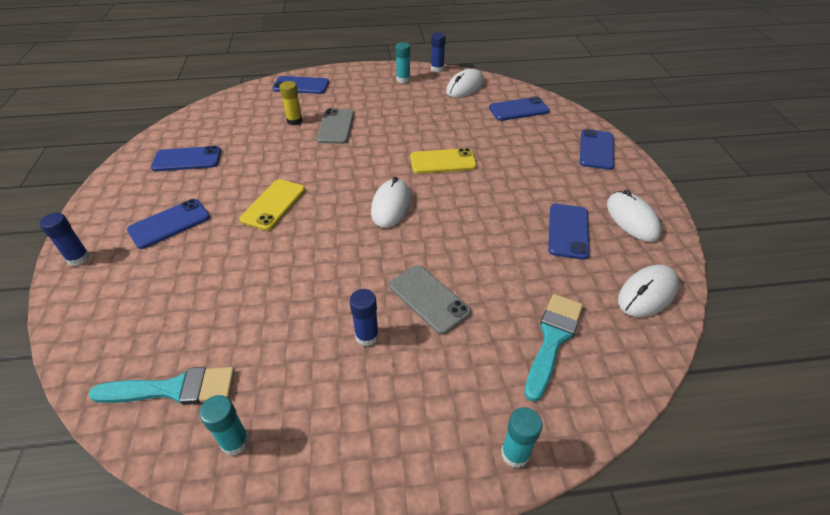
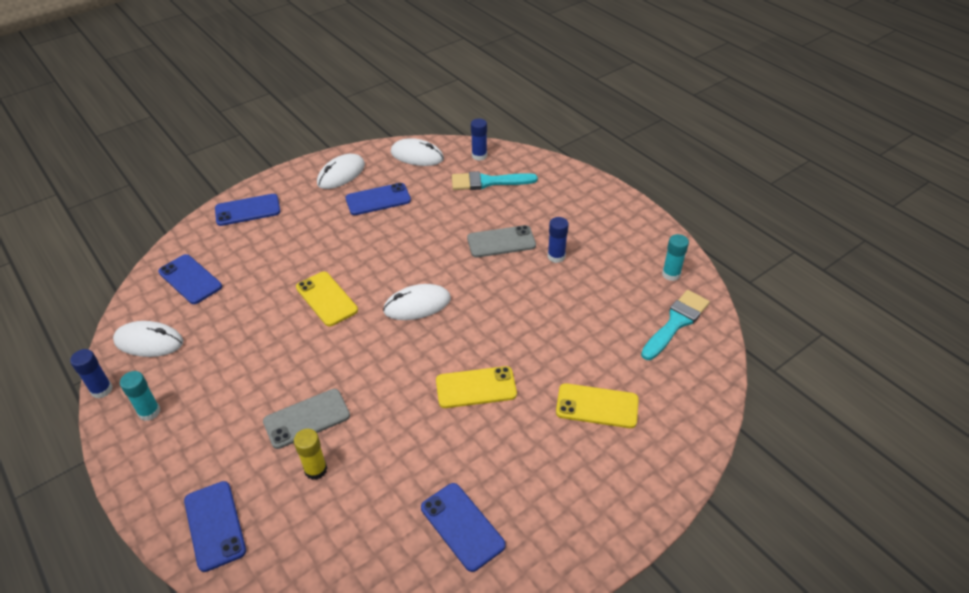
camera: 120 degrees left, 0 degrees up
blue glue stick [39,213,90,266] -> blue glue stick moved to [471,119,487,161]
turquoise brush [88,367,235,405] -> turquoise brush turned 75 degrees clockwise [641,290,710,360]
blue phone [127,199,210,249] -> none
grey phone [389,265,471,334] -> grey phone turned 60 degrees clockwise [467,225,536,258]
turquoise glue stick [501,407,543,468] -> none
none -> yellow phone [556,383,639,428]

